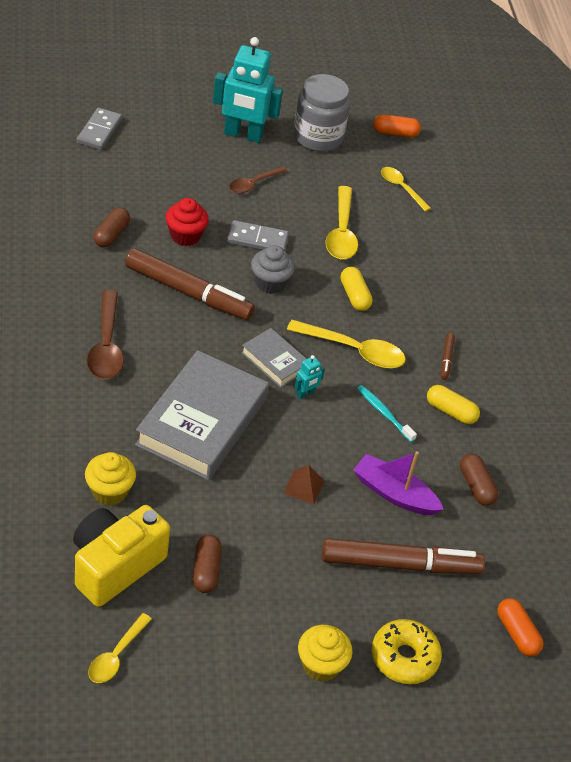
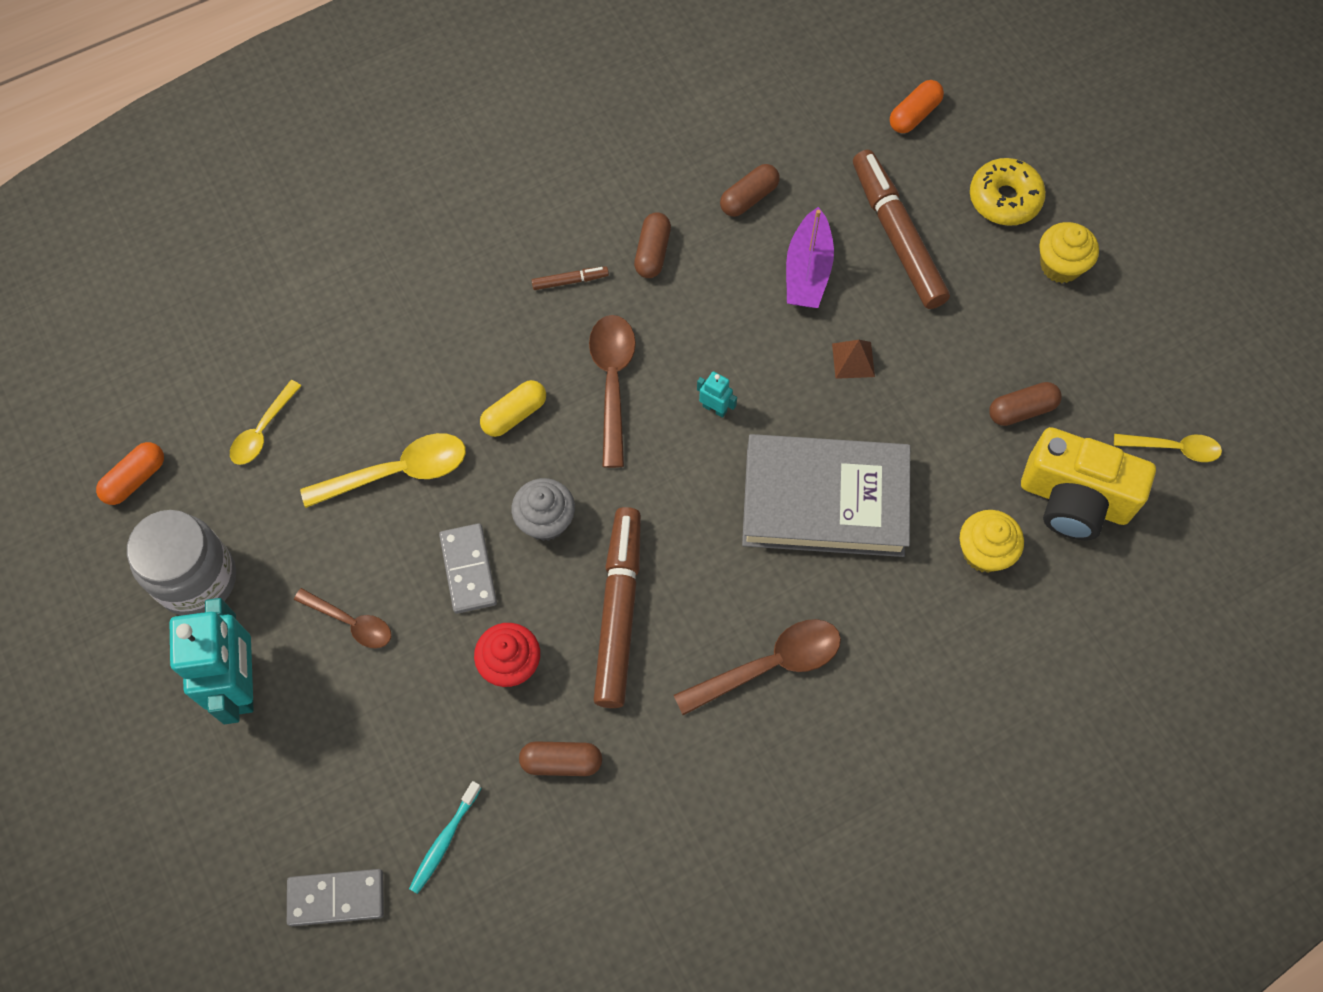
camera: 105 degrees left, 20 degrees up
grey book [241,328,307,388] -> none
yellow spoon [287,320,406,369] -> brown spoon [589,315,636,468]
turquoise toothbrush [357,385,417,442] -> turquoise toothbrush moved to [409,781,481,894]
orange capsule [373,114,421,138] -> orange capsule turned 60 degrees clockwise [96,442,164,505]
yellow capsule [427,385,480,424] -> brown capsule [634,212,671,278]

